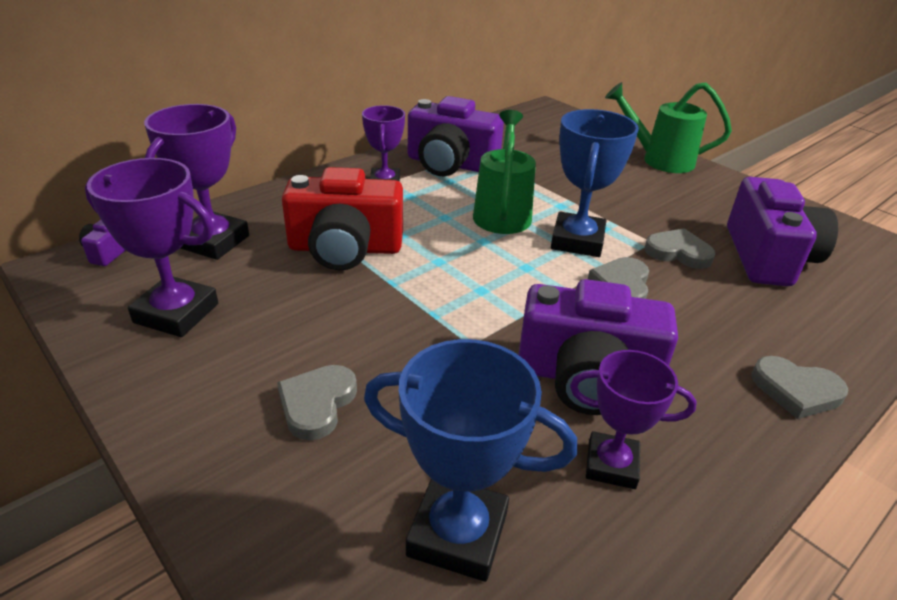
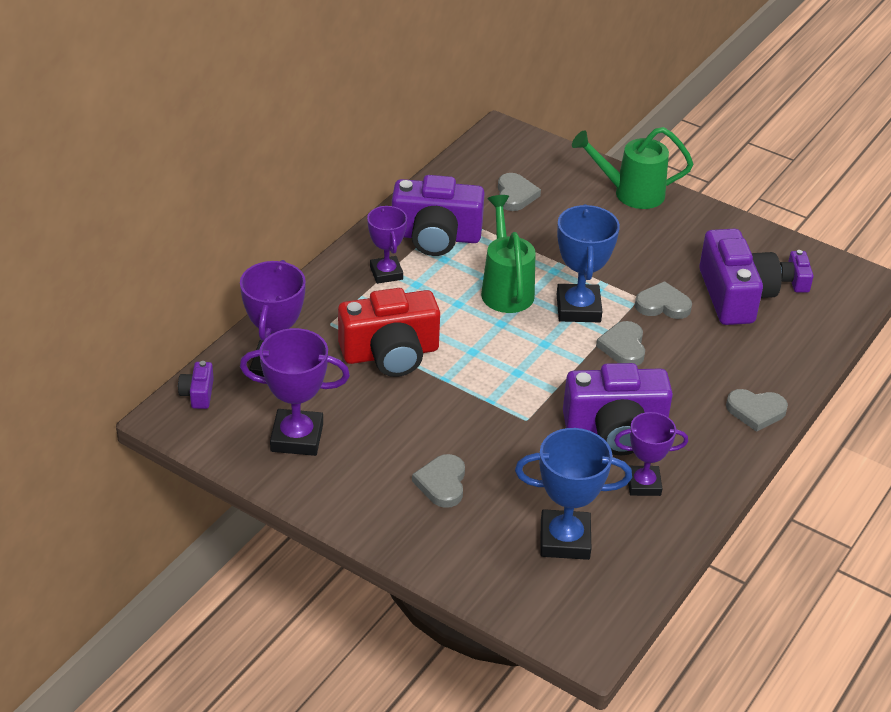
camera: 15 degrees left, 5 degrees up
none -> grey heart [498,173,541,211]
none -> purple camera [780,250,813,292]

